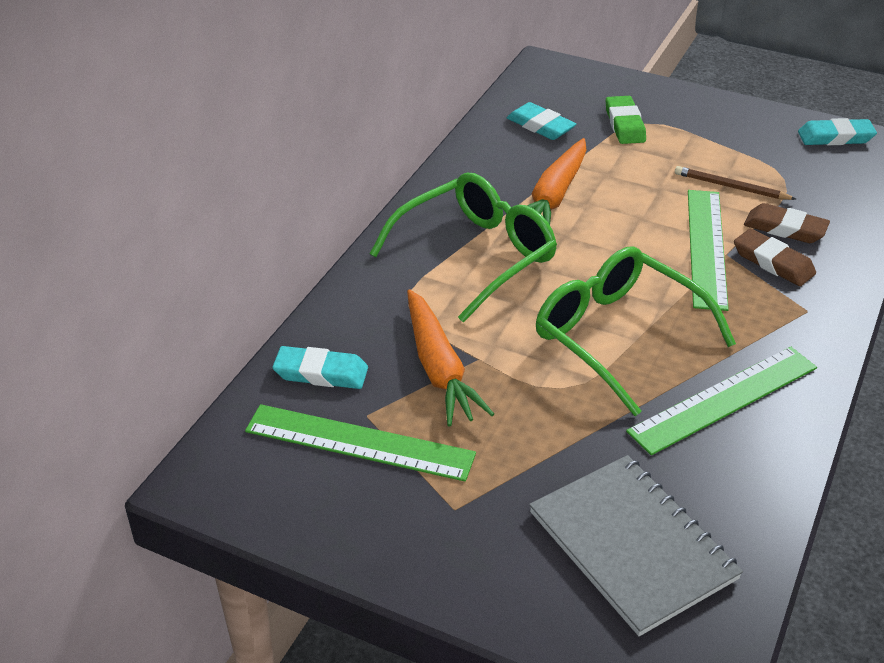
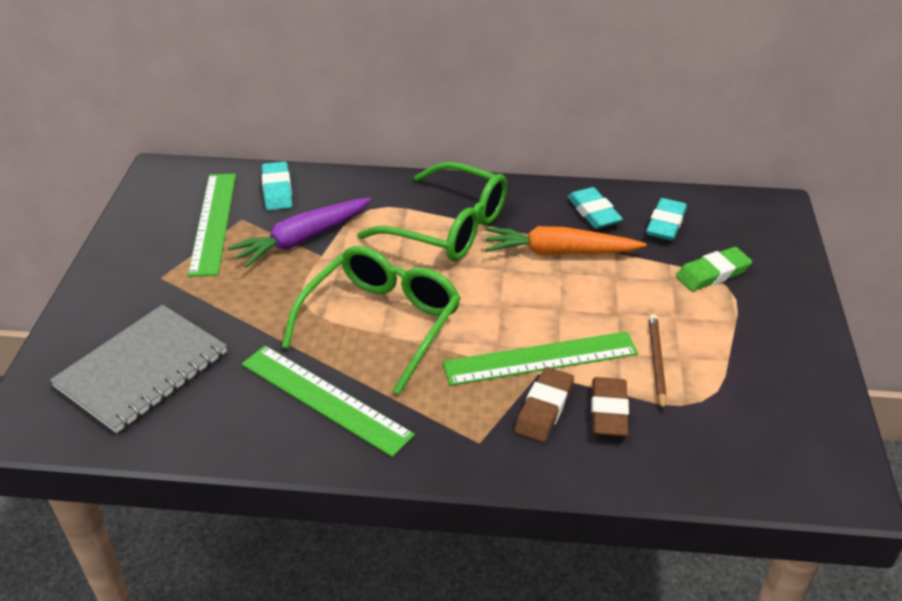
camera: 70 degrees right, 0 degrees up
orange carrot [407,289,494,426] -> purple carrot [228,197,372,268]
turquoise eraser [798,118,877,145] -> turquoise eraser moved to [567,187,623,229]

